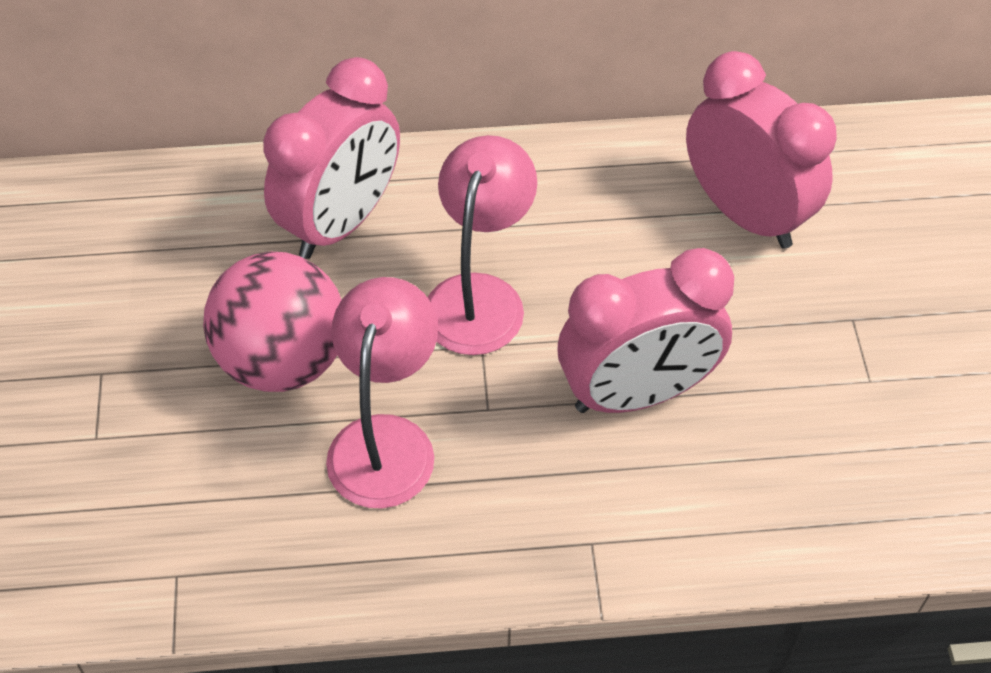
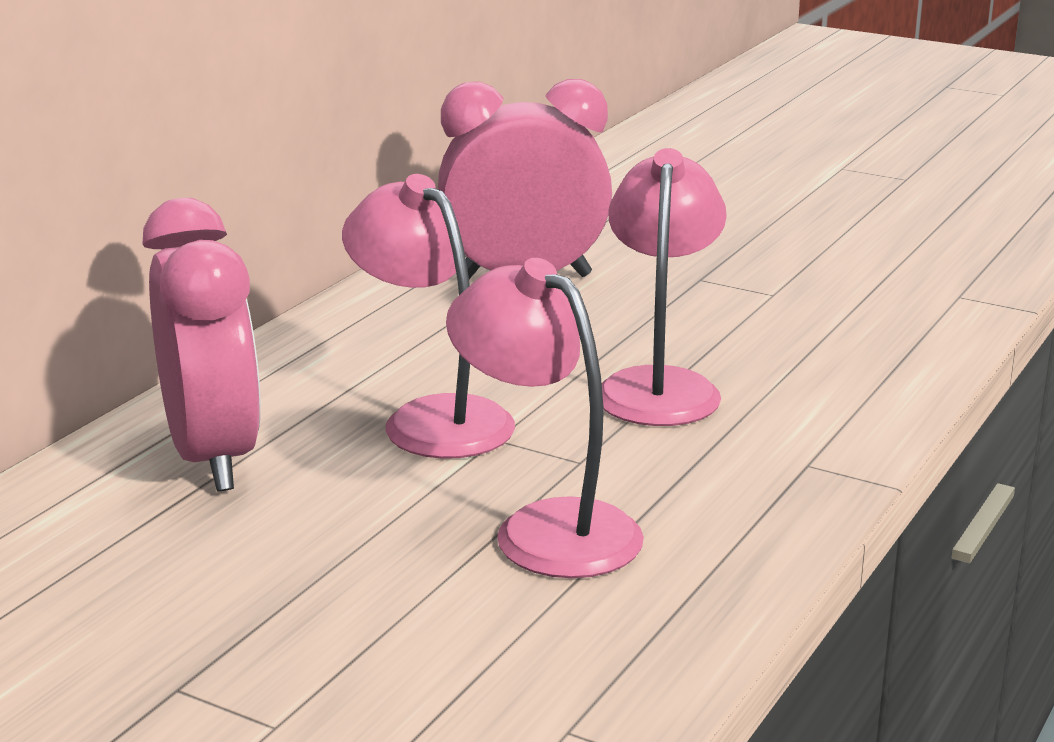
camera: 55 degrees left, 30 degrees down
pink ball [203,252,342,392] -> none
pink clock [557,248,734,413] -> pink lamp [602,148,727,426]

